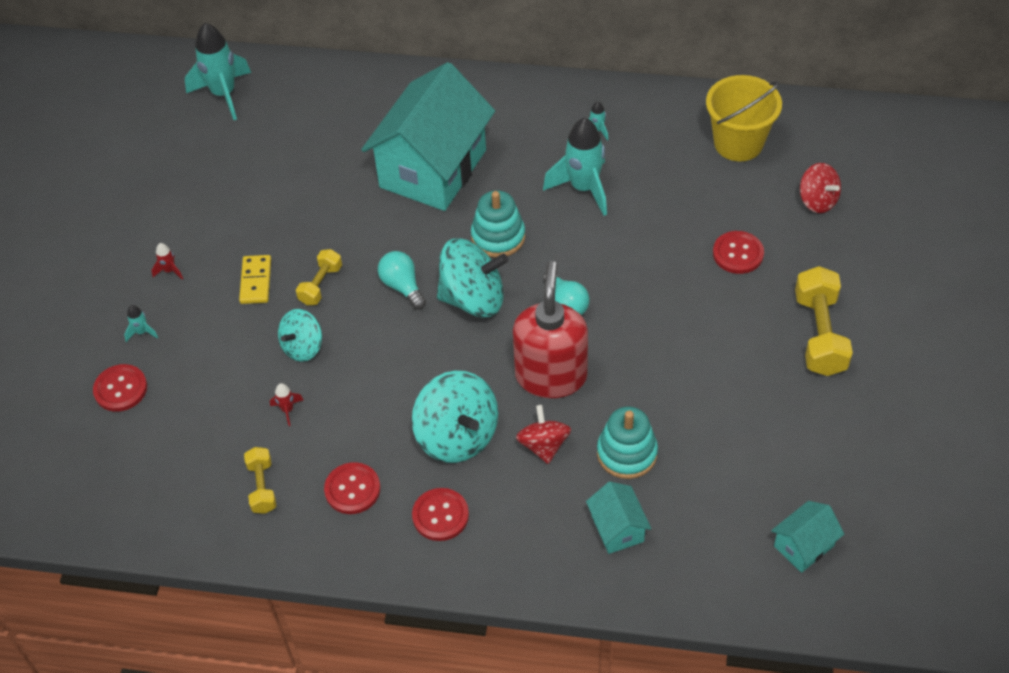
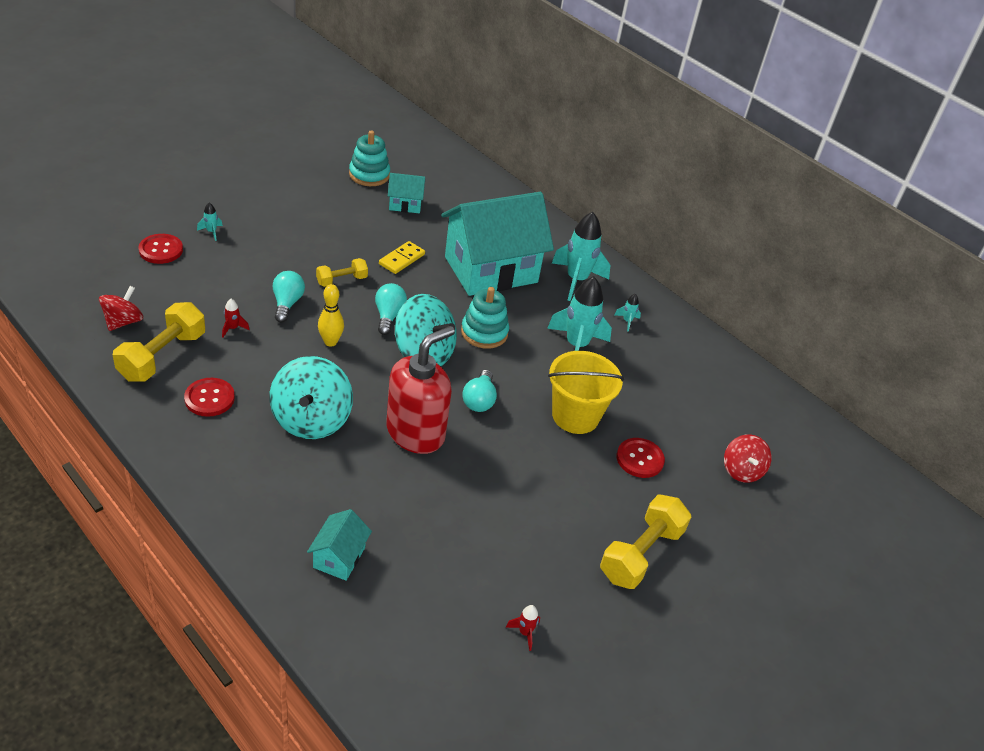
camera: 30 degrees right, 10 degrees down
red rocket [152,243,183,279] -> red rocket moved to [506,605,540,651]
turquoise rocket [185,23,251,120] -> turquoise rocket moved to [552,212,611,301]
yellow domino [239,255,271,304] -> yellow domino moved to [379,241,425,274]
yellow dumbbell [244,447,277,514] -> yellow dumbbell [113,302,205,382], size x1.75
turquoise spinning top [278,309,322,362] -> turquoise light bulb [273,271,305,323]
red button [412,488,469,541] -> none
red spinning top [516,405,571,464] -> red spinning top moved to [99,286,144,331]
turquoise stacking toy [597,406,658,479] -> turquoise stacking toy moved to [349,131,390,186]
yellow bucket [706,75,782,161] -> yellow bucket moved to [548,351,625,434]
turquoise house [771,501,844,573] -> turquoise house moved to [388,173,425,213]
none -> yellow bowling pin [318,284,344,347]

